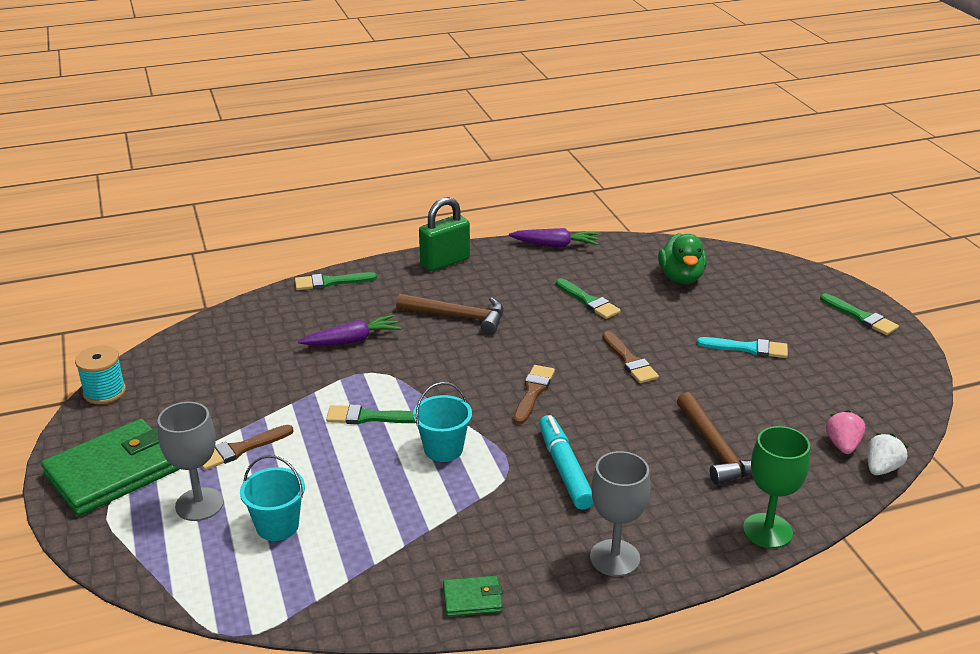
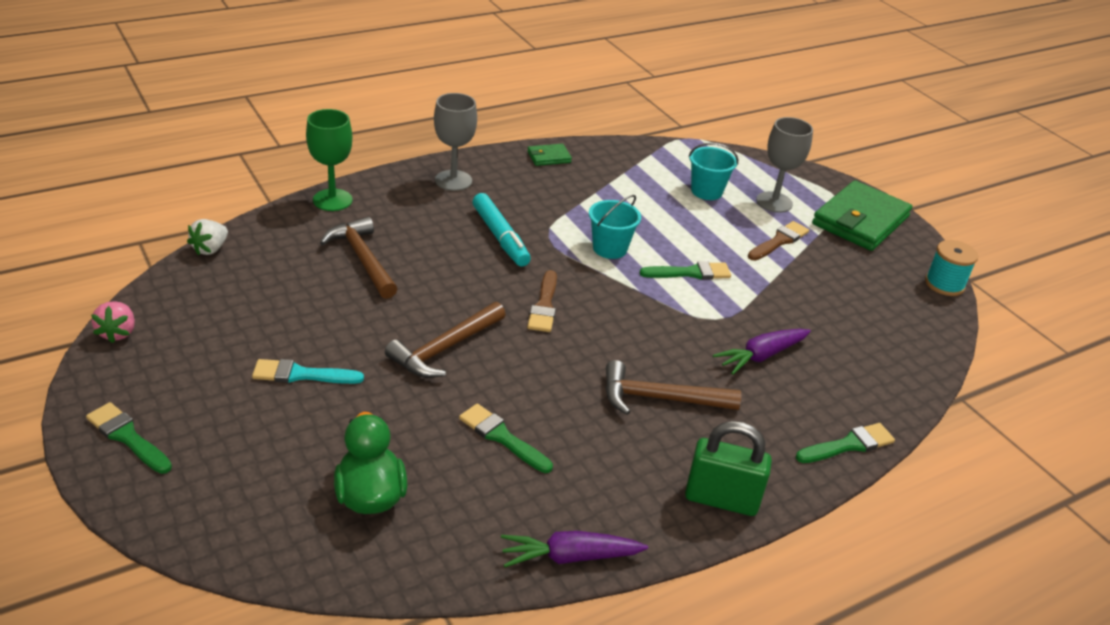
camera: 165 degrees right, 5 degrees up
green padlock [419,197,470,271] -> green padlock turned 60 degrees clockwise [685,421,772,516]
brown brush [602,331,659,383] -> brown hammer [385,302,506,378]
pink strawberry [826,410,865,454] -> pink strawberry moved to [91,301,135,343]

